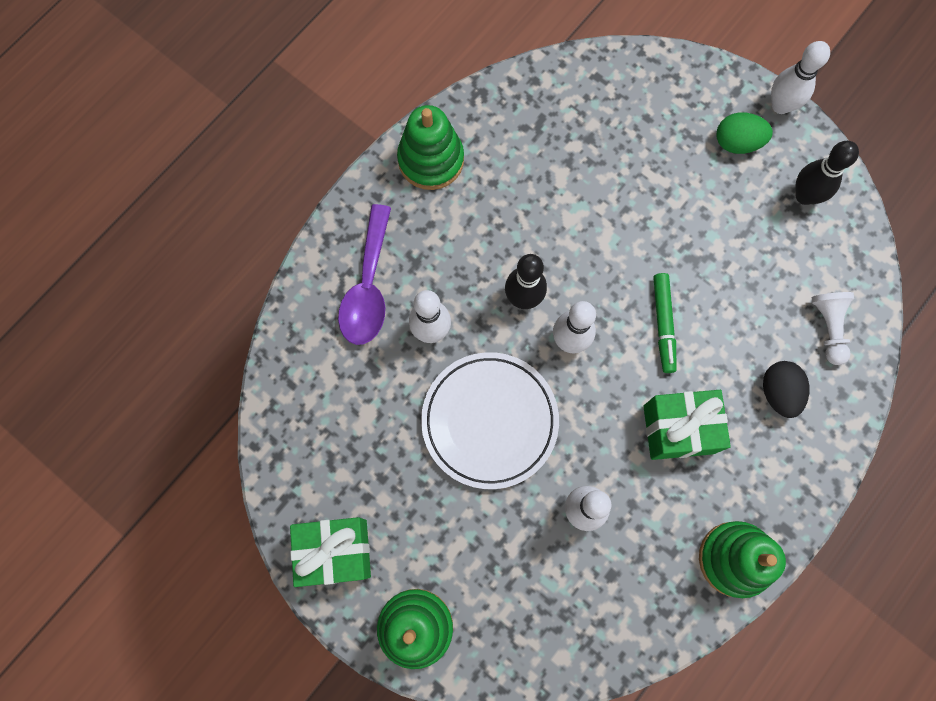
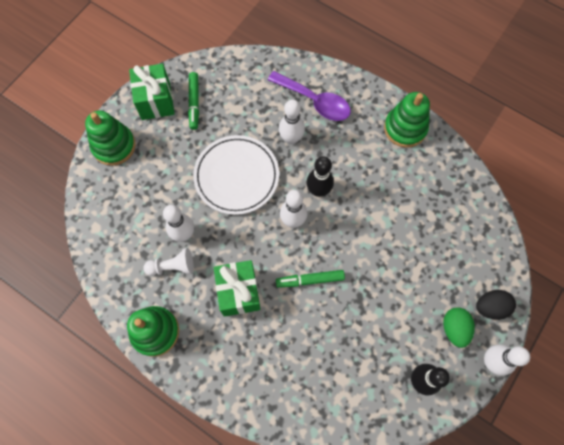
camera: 85 degrees right, 5 degrees down
purple spoon [338,204,391,345] -> purple spoon turned 150 degrees counterclockwise [268,71,351,121]
black egg [763,361,809,418] -> black egg moved to [476,290,516,320]
white pawn [812,292,854,365] -> white pawn moved to [143,248,194,276]
none -> green marker [188,72,199,130]

